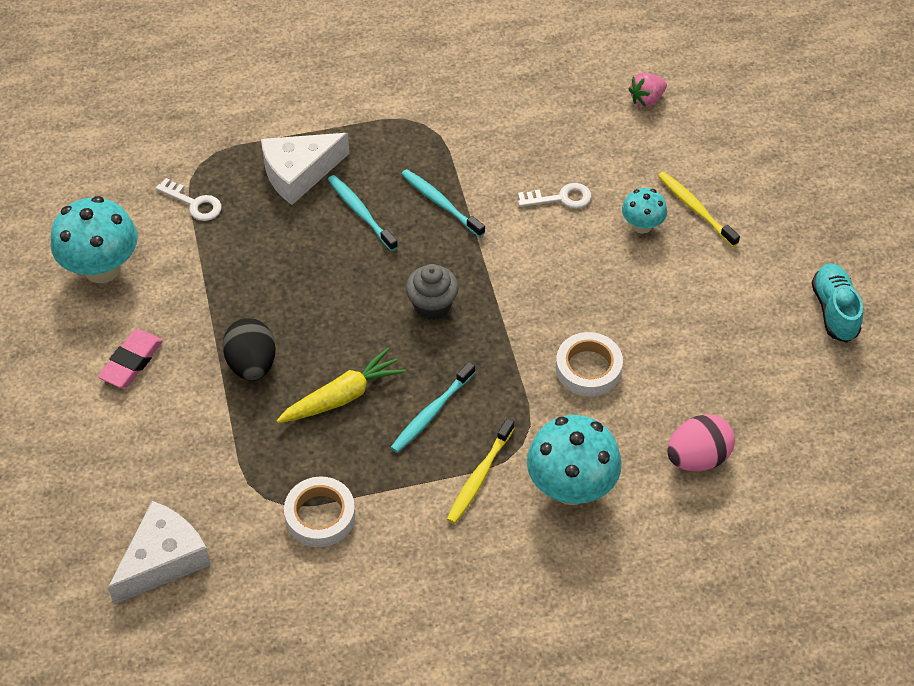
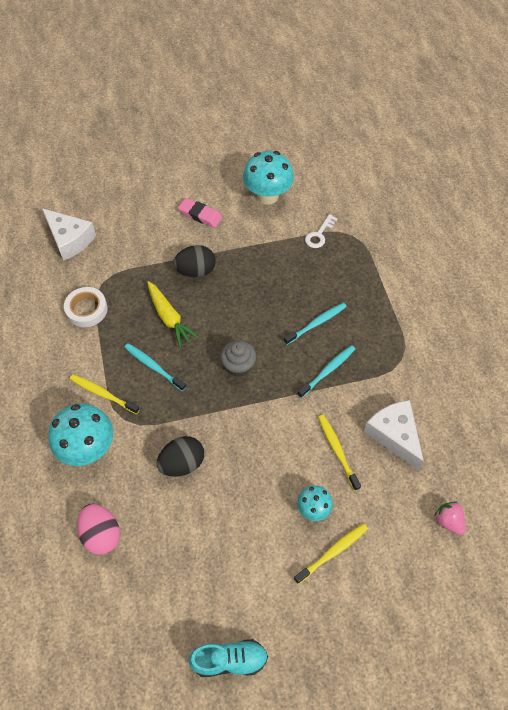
camera: 90 degrees right, 5 degrees up
white cheese [261,133,349,205] -> white cheese moved to [364,400,424,470]
white key [518,183,591,208] -> yellow toothbrush [318,415,361,491]
white tape [556,332,623,396] -> black egg [156,436,204,477]

